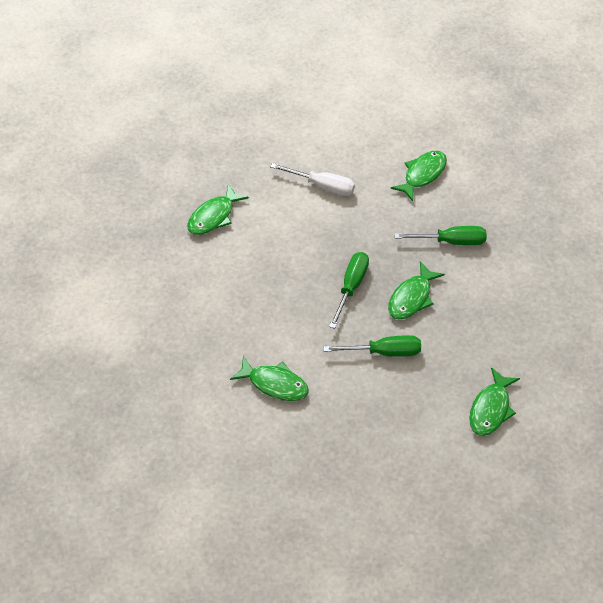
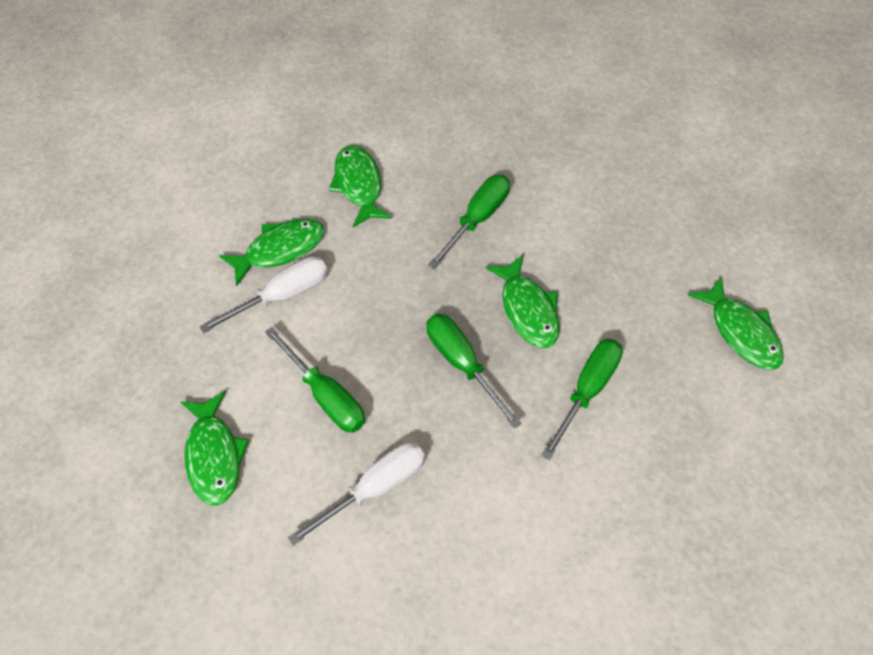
camera: 55 degrees left, 5 degrees up
green fish [230,356,309,401] -> green fish moved to [219,219,324,286]
none -> green screwdriver [265,327,365,433]
none -> white screwdriver [288,442,425,546]

